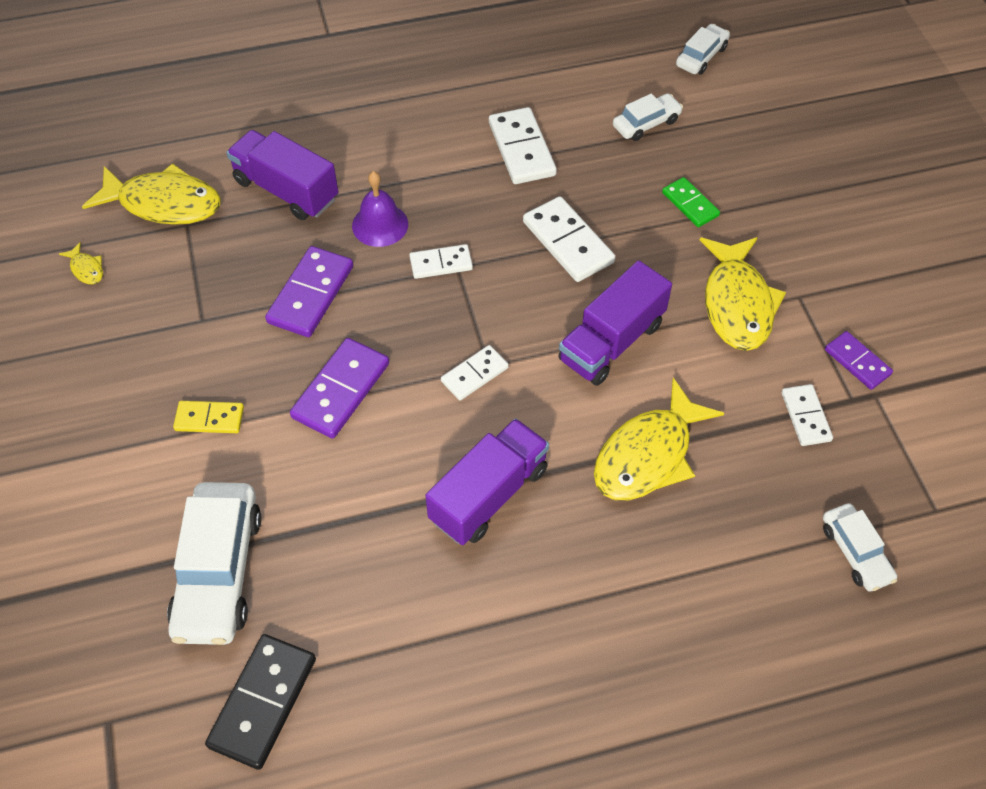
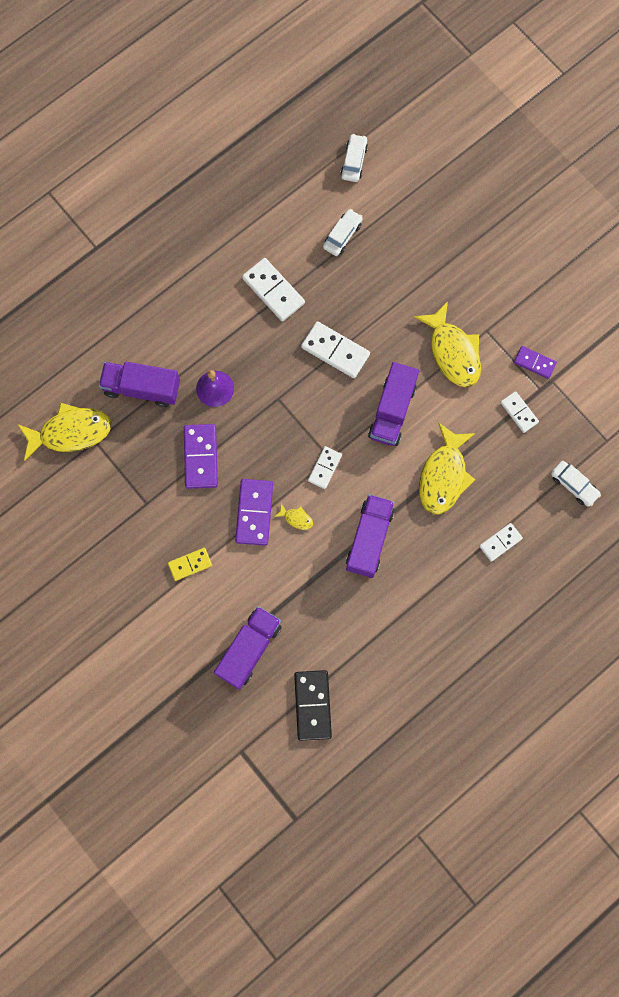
camera: 25 degrees left, 20 degrees up
yellow fish [59,242,103,284] -> yellow fish moved to [274,503,313,530]
white car [167,482,261,645] -> purple truck [214,606,282,690]
white domino [409,244,473,279] -> white domino moved to [479,523,523,562]
green domino [662,177,720,227] -> none

